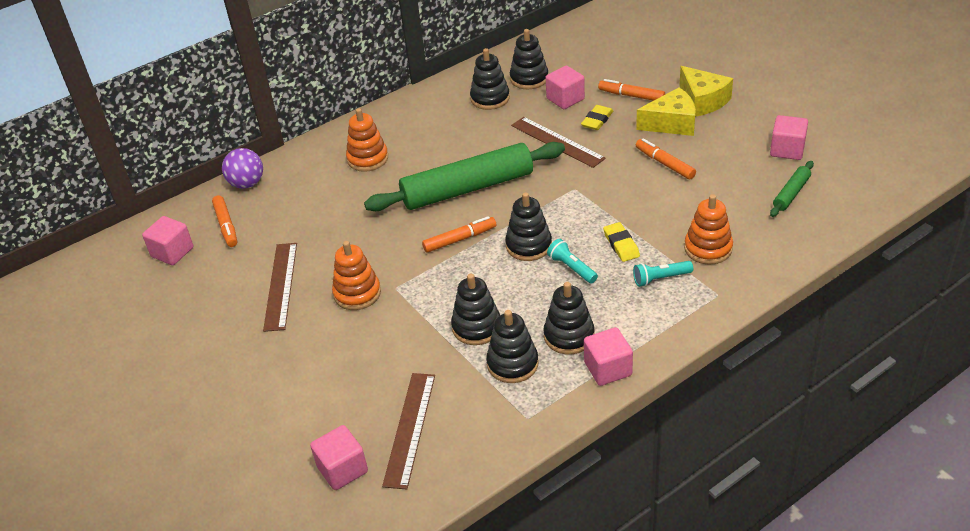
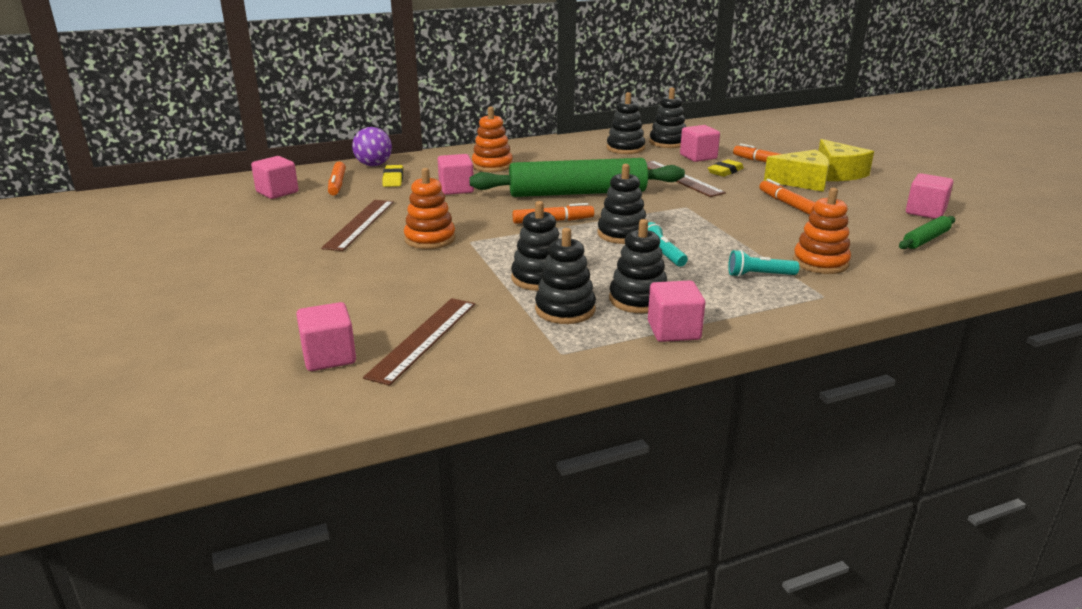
camera: 10 degrees right, 15 degrees down
yellow eraser [603,222,640,262] -> yellow eraser moved to [382,165,403,187]
none -> pink cube [438,154,474,195]

